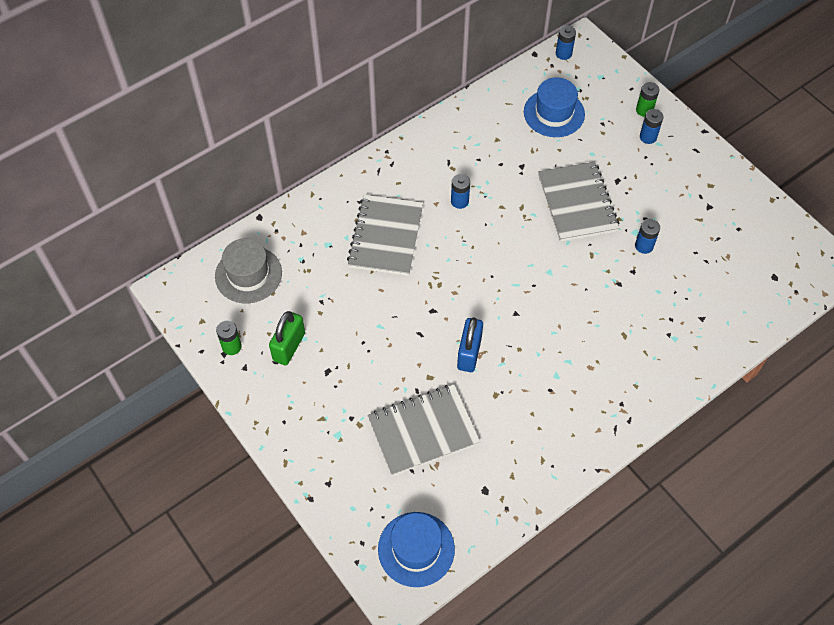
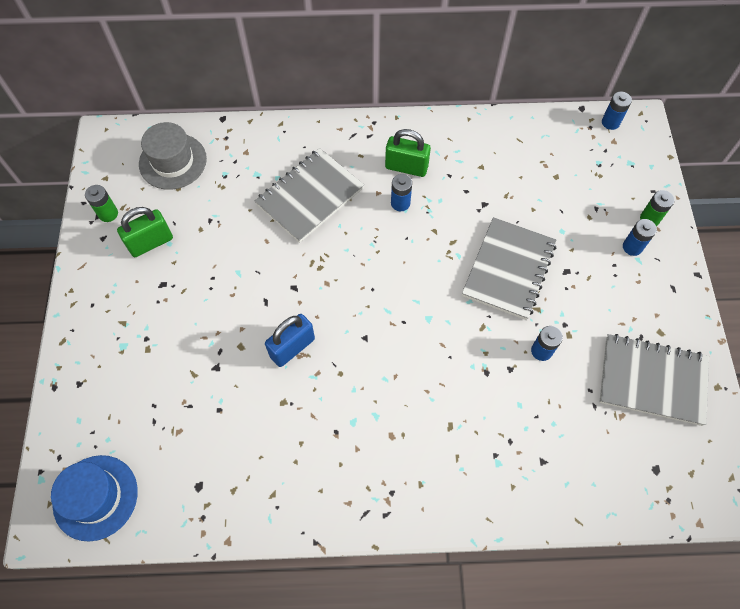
camera: 35 degrees right, 5 degrees up
grey notebook [368,384,480,476] -> grey notebook moved to [599,334,709,426]
blue hat [524,78,585,137] -> none
none -> green padlock [385,129,431,177]

